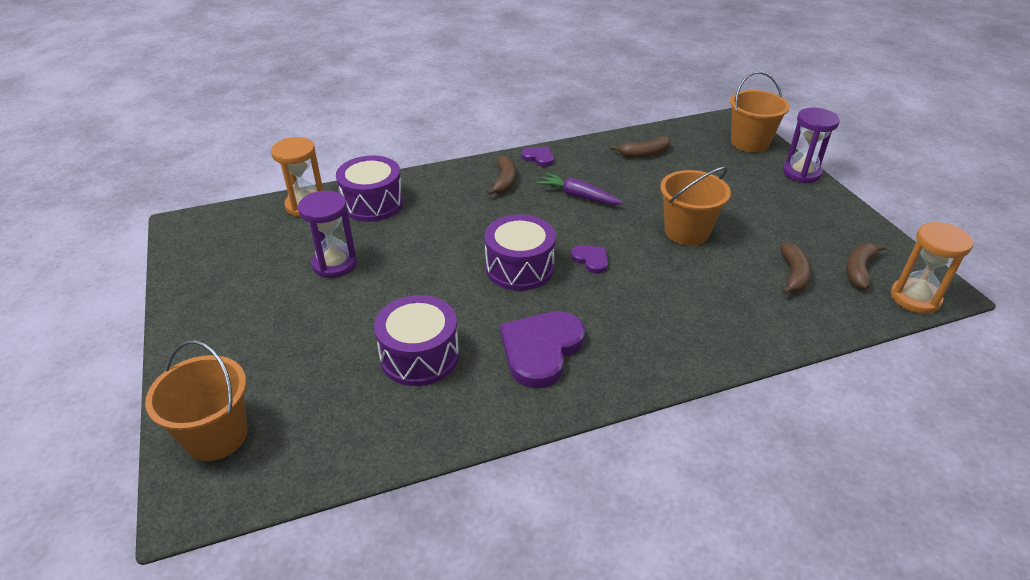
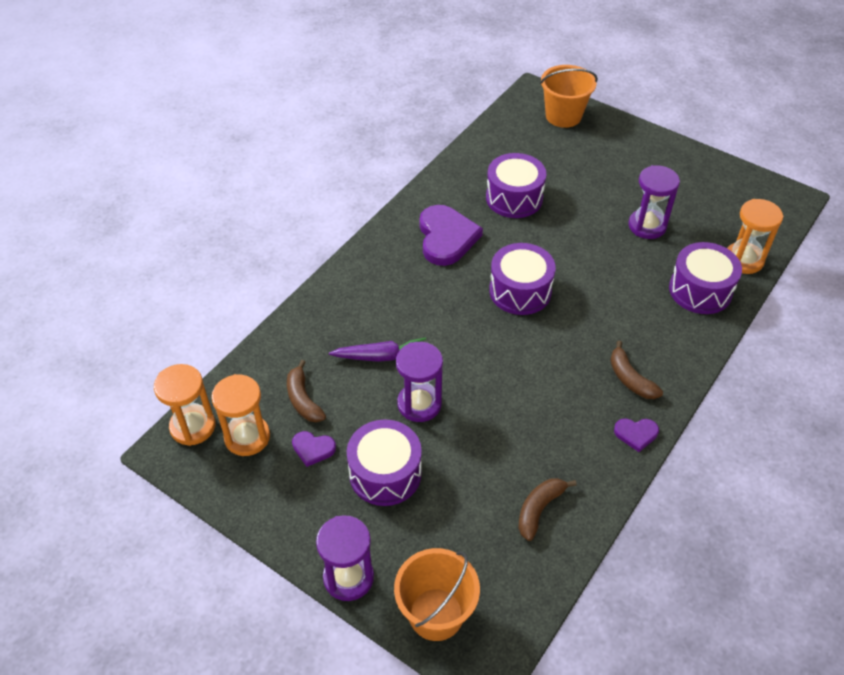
camera: 145 degrees right, 10 degrees up
purple carrot [536,172,623,205] -> purple carrot moved to [329,337,426,362]
purple heart [571,245,608,274] -> purple heart moved to [292,431,336,467]
orange bucket [660,167,731,245] -> purple hourglass [396,342,443,422]
brown banana [846,243,886,289] -> orange hourglass [211,374,270,456]
none -> purple drum [347,419,422,506]

